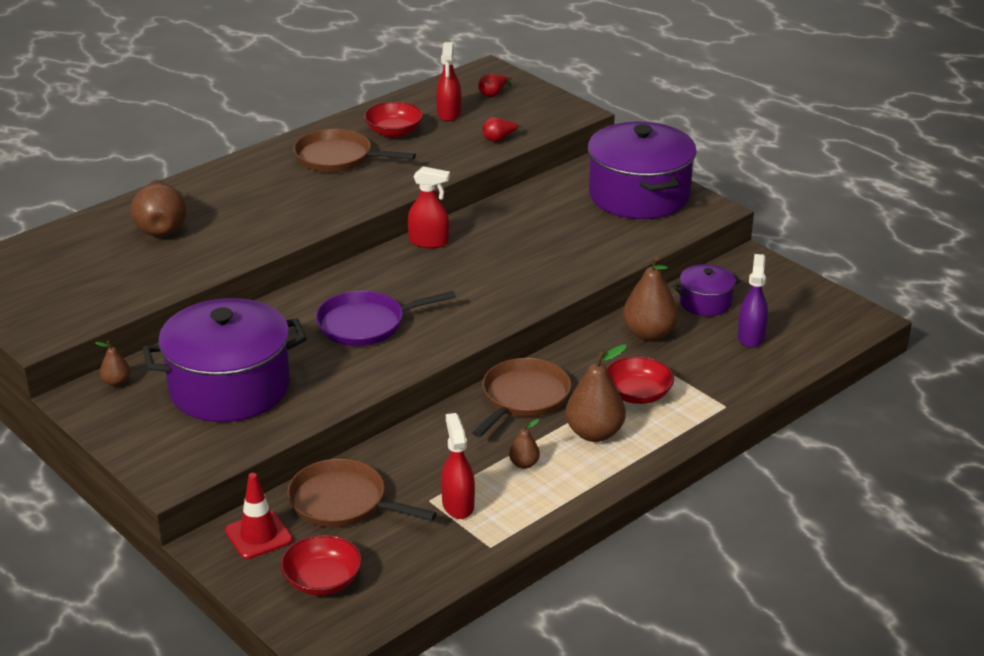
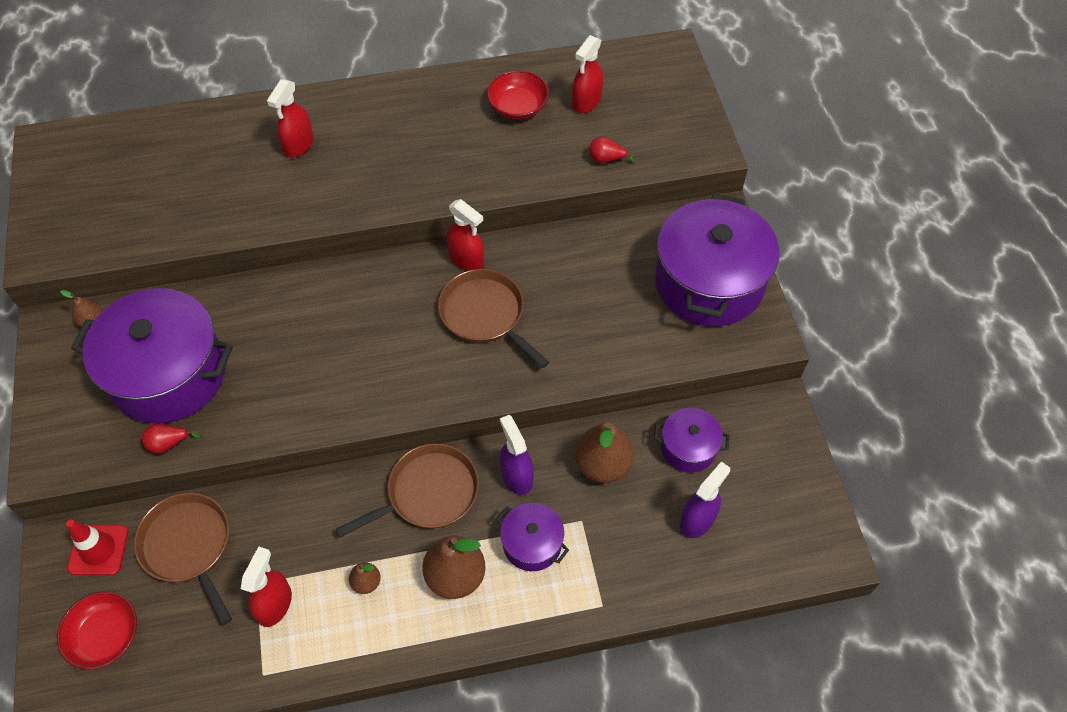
camera: 30 degrees right, 25 degrees up
brown pear [131,180,186,237] -> none
brown pan [293,129,416,172] -> brown pan moved to [438,269,549,368]
purple pan [316,291,456,346] -> none
red pear [478,73,512,97] -> red pear moved to [142,423,201,454]
red bowl [606,356,674,404] -> purple pot [496,503,569,571]
none -> red spray bottle [267,79,313,158]
none -> purple spray bottle [500,415,534,495]

